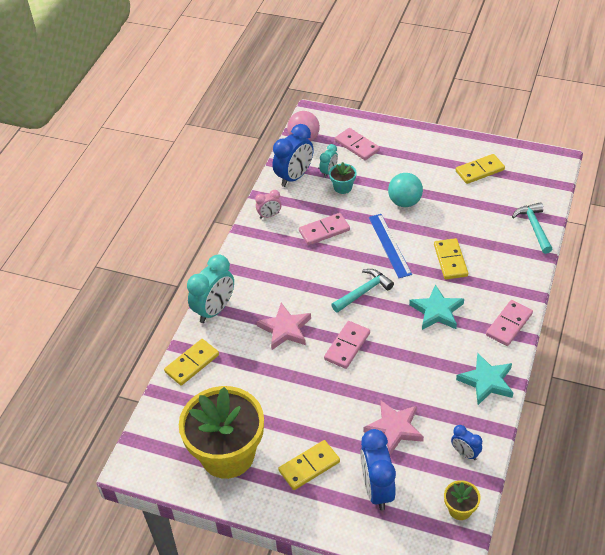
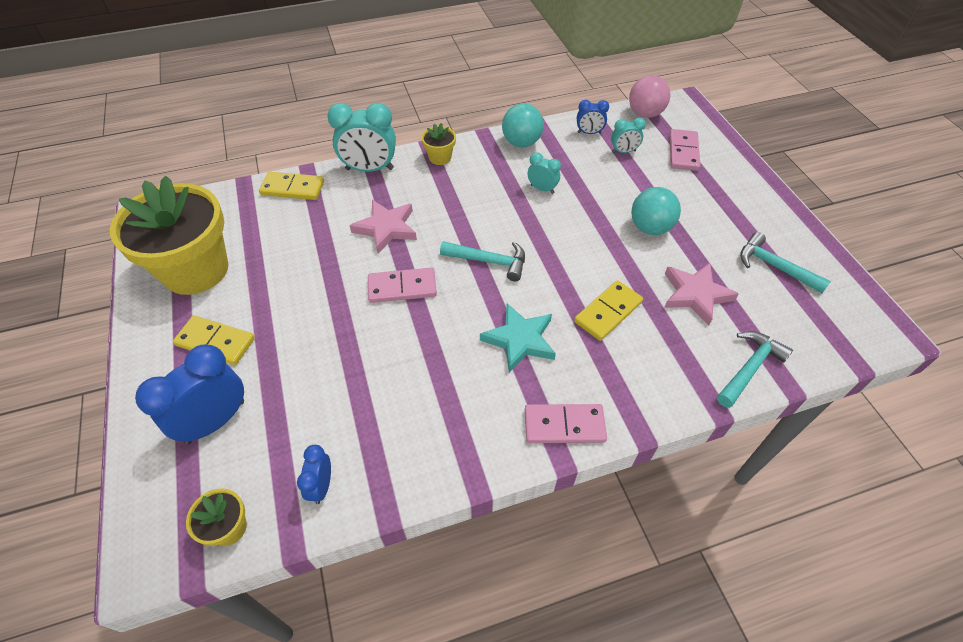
camera: 50 degrees right, 5 degrees up
pink clock [255,190,281,219] -> turquoise ball [502,103,544,147]
blue clock [273,124,314,187] -> blue clock [577,100,609,134], size x0.53
pink domino [299,213,350,245] -> turquoise clock [528,153,561,194]
turquoise flower pot [329,162,357,194] -> none
pink star [364,401,424,455] -> pink star moved to [664,263,739,325]
blue ruler [369,214,412,278] -> none
yellow domino [456,154,505,184] -> turquoise hammer [740,232,831,293]
turquoise star [456,353,513,405] -> none
none -> yellow flower pot [421,123,456,165]

